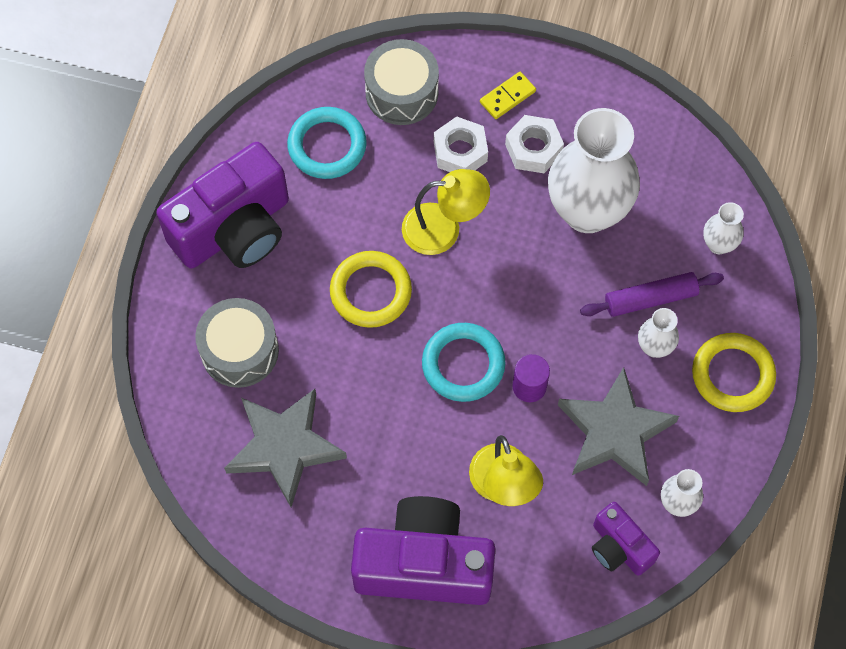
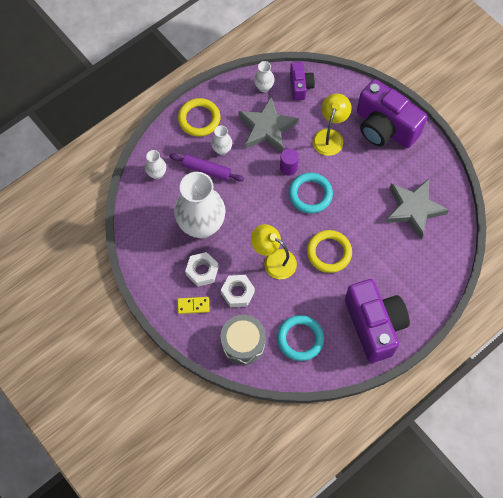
camera: 145 degrees left, 0 degrees up
purple camera [156,142,289,269] -> purple camera turned 75 degrees clockwise [345,279,410,363]
grey drum [195,298,279,388] -> none

